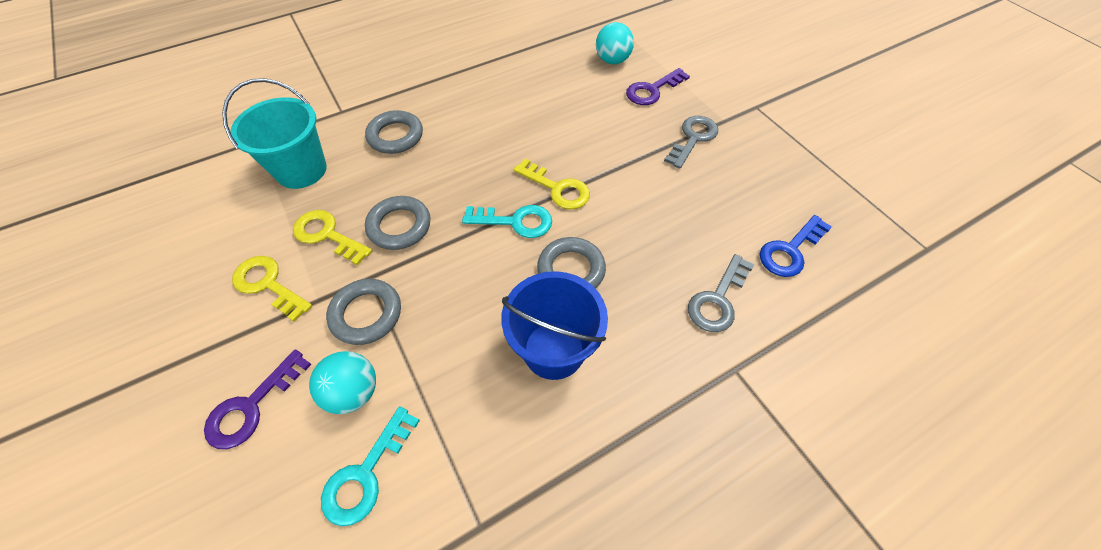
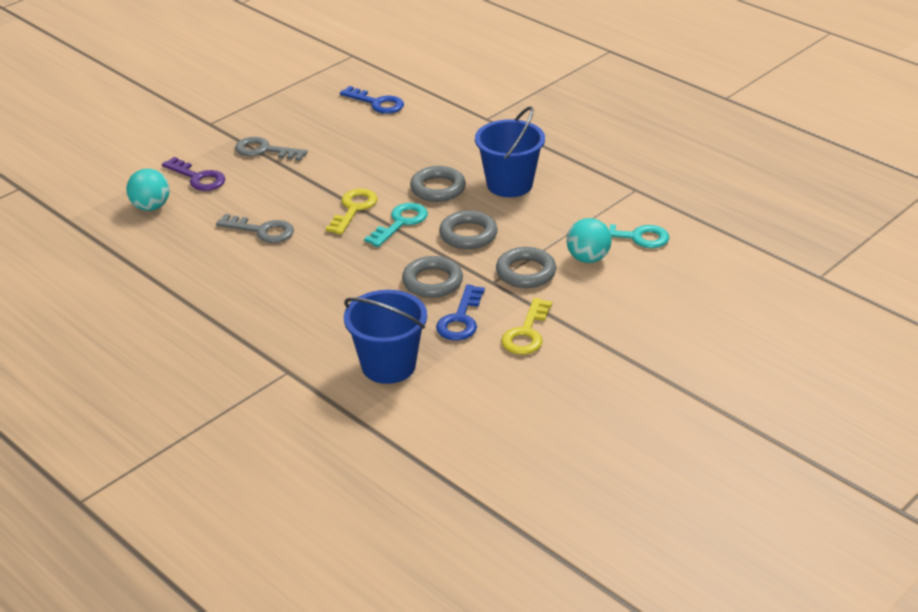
camera: 105 degrees left, 20 degrees down
purple key [204,349,311,449] -> none
turquoise bucket [222,78,327,189] -> blue bucket [344,290,427,384]
yellow key [293,210,372,266] -> blue key [436,284,485,340]
grey ring [365,110,423,154] -> grey ring moved to [439,210,498,249]
turquoise key [462,205,552,238] -> turquoise key turned 45 degrees clockwise [364,203,428,247]
grey key [688,254,754,332] -> grey key moved to [216,214,294,243]

